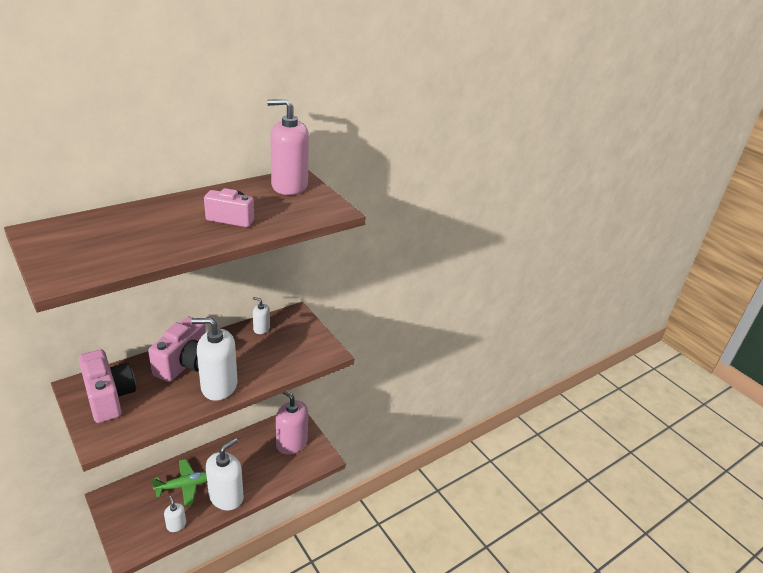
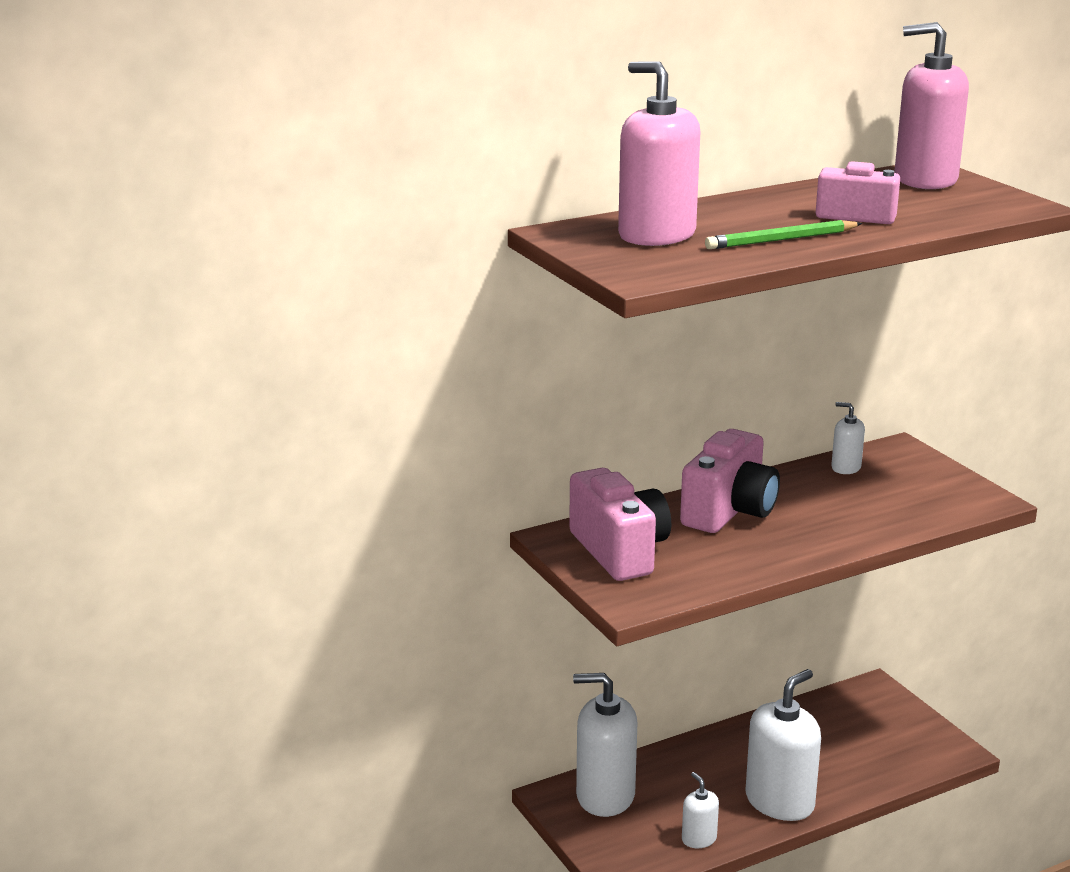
camera: 10 degrees right, 10 degrees down
green plane [151,459,207,506] -> none
white soap dispenser [191,318,238,401] -> white soap dispenser moved to [573,673,638,817]
pink soap dispenser [276,391,308,455] -> pink soap dispenser moved to [618,61,700,246]
none -> green pencil [705,220,862,249]

